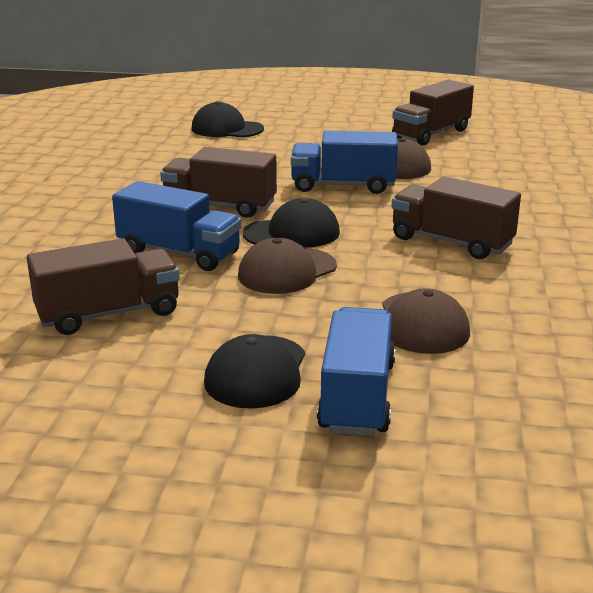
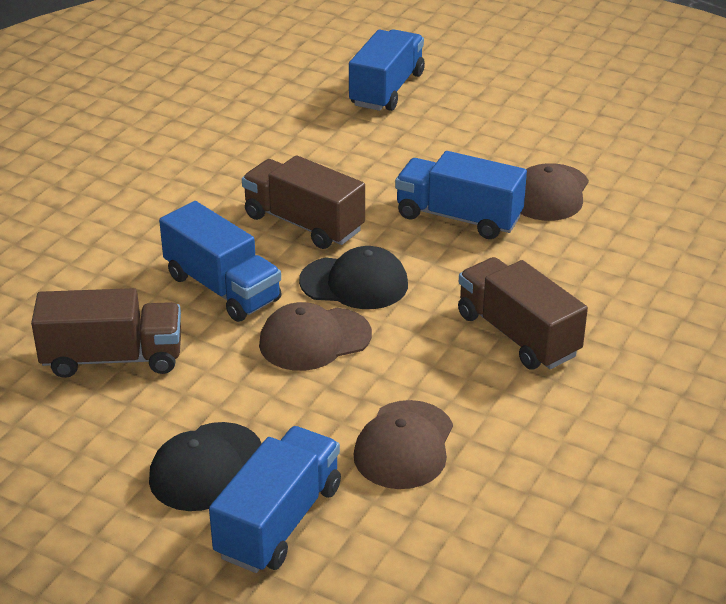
camera: 20 degrees right, 10 degrees up
black cap [192,101,264,137] -> blue truck [349,29,425,111]
brown truck [392,80,474,146] -> none

